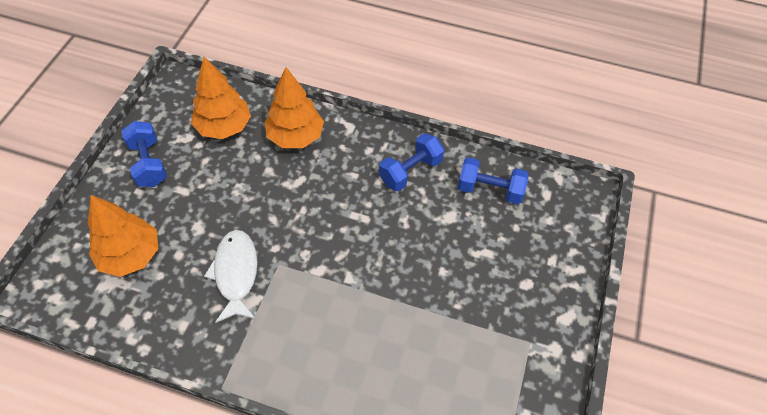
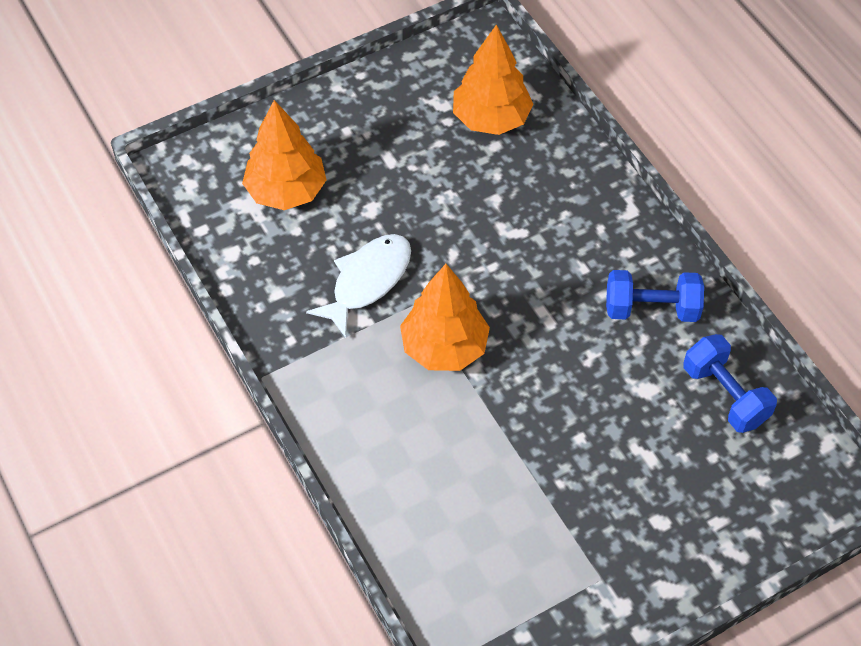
camera: 45 degrees right, 0 degrees up
blue dumbbell [121,121,167,187] -> none
orange tree [265,67,324,148] -> orange tree moved to [400,264,490,371]

